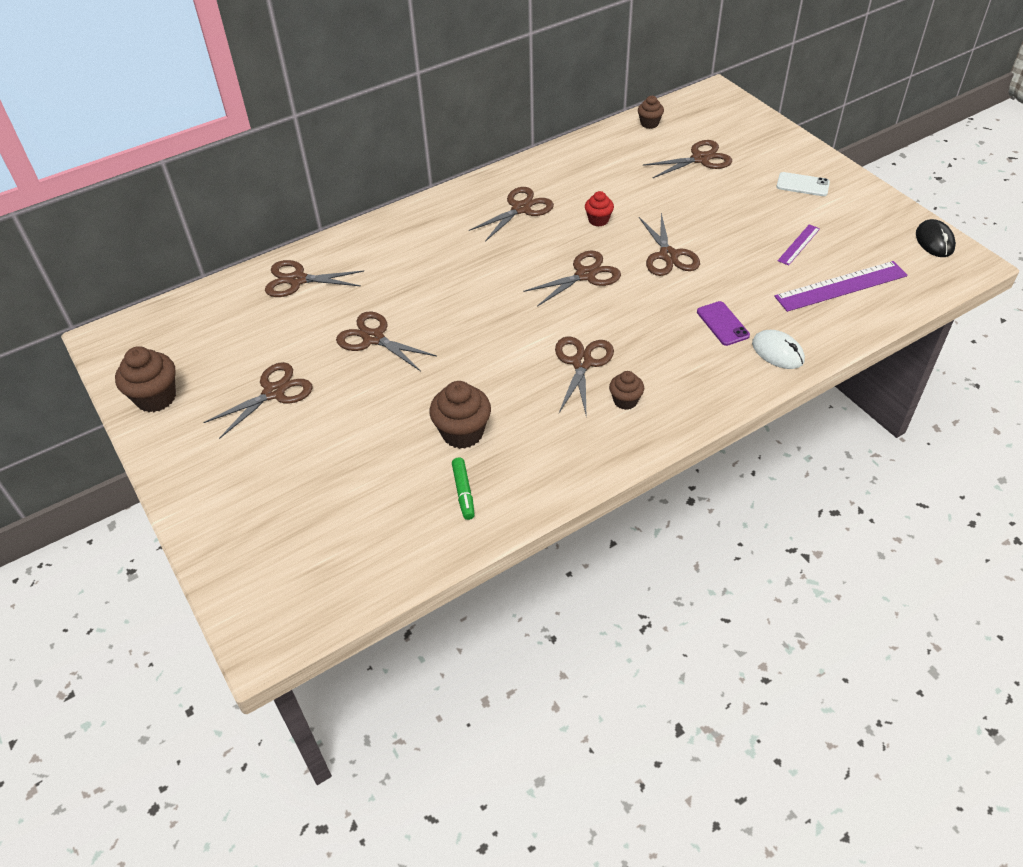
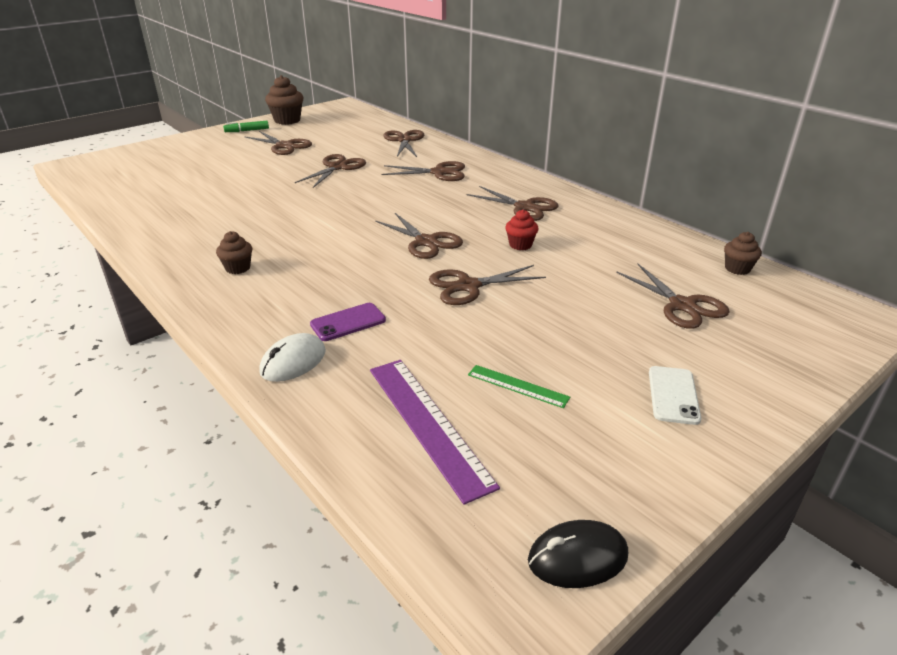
camera: 80 degrees right, 15 degrees down
brown cupcake [430,381,491,449] -> none
green marker [452,458,475,520] -> green marker moved to [223,121,269,132]
brown scissors [555,336,614,414] -> brown scissors moved to [381,161,465,181]
purple ruler [778,224,820,266] -> green ruler [468,365,570,408]

